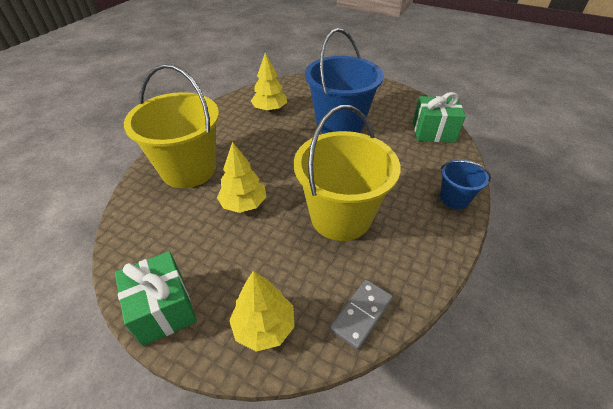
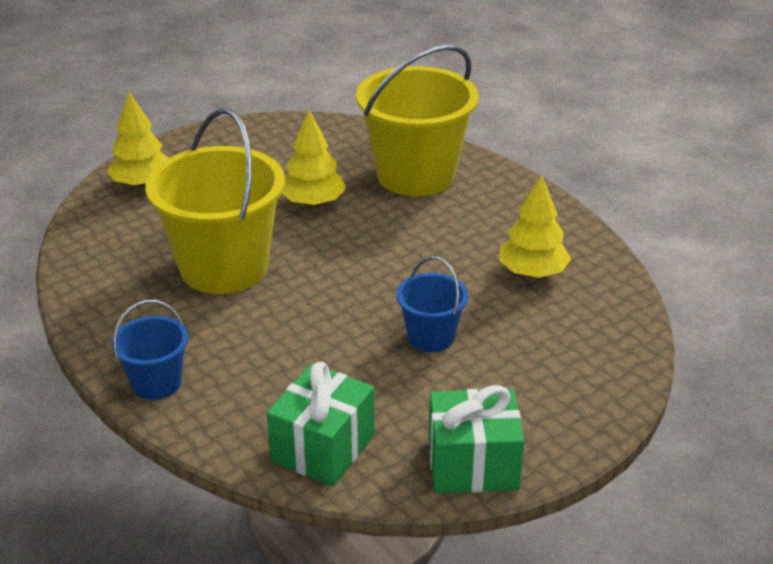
camera: 115 degrees right, 10 degrees down
green gift [115,251,197,346] -> green gift moved to [429,385,524,493]
blue bucket [305,28,384,134] -> blue bucket [396,256,468,352], size x0.49
grey domino [329,280,393,350] -> none

